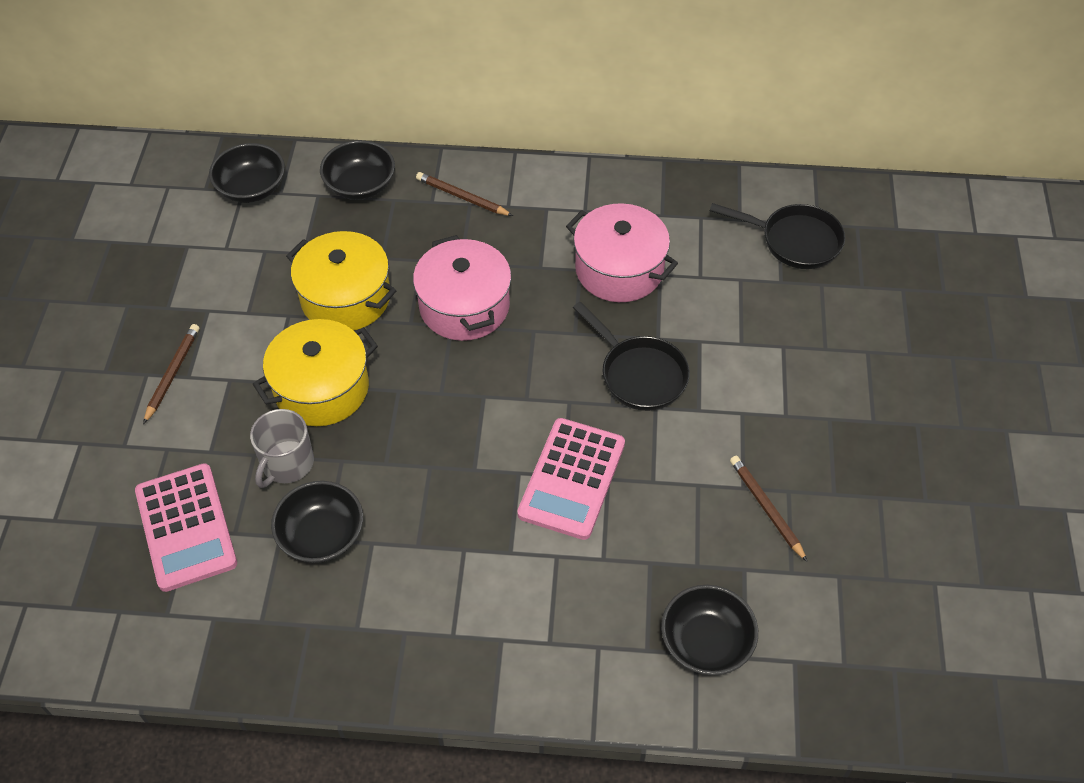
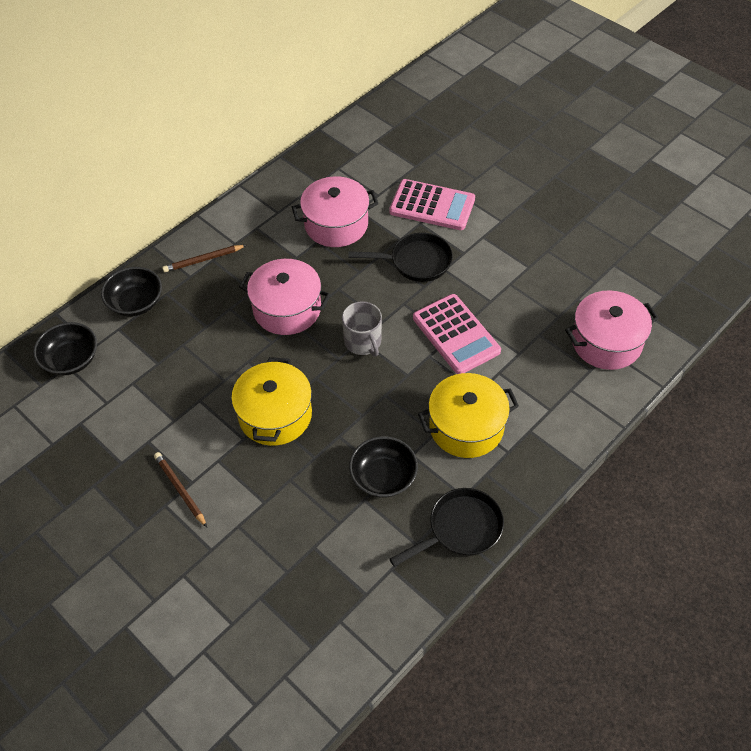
camera: 50 degrees left, 0 degrees up
pink calculator [135,463,237,592] -> pink calculator moved to [389,179,475,230]
grey mug [250,409,314,488] -> grey mug moved to [342,301,382,357]
yellow pot [286,231,396,330] -> yellow pot moved to [418,373,519,458]
black bowl [661,585,758,675] -> pink pot [565,290,659,370]
black pan [710,203,845,269] -> black pan moved to [390,488,504,567]
brown pencil [730,456,808,562] -> none

